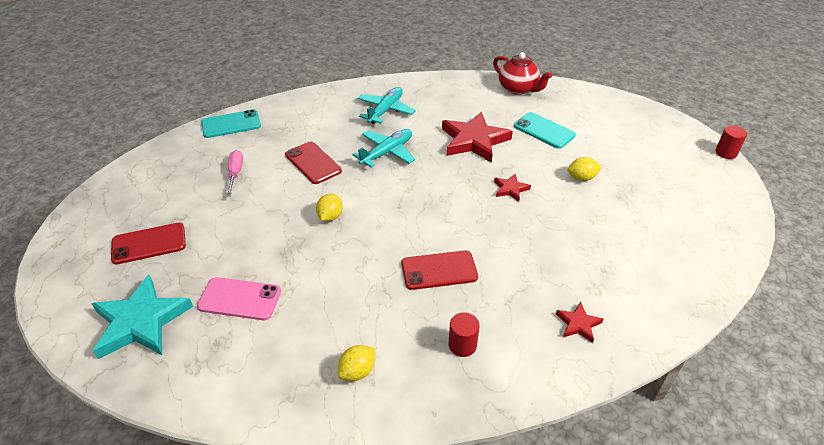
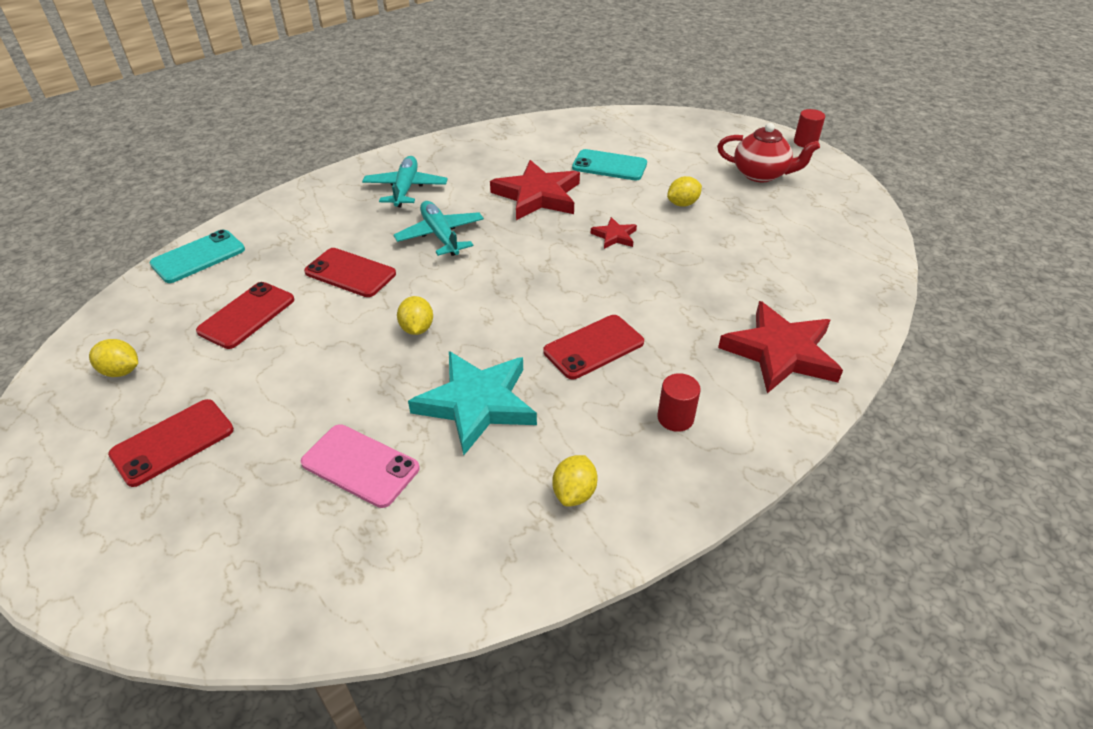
camera: 25 degrees left, 0 degrees up
turquoise star [91,275,193,359] -> turquoise star moved to [408,351,537,455]
pink phone [197,277,281,320] -> pink phone turned 45 degrees clockwise [301,424,420,508]
pink screwdriver [226,150,243,197] -> red phone [196,282,295,349]
turquoise plane [352,129,415,168] -> turquoise plane turned 45 degrees counterclockwise [394,201,484,256]
red teapot [493,52,552,95] -> red teapot moved to [717,123,820,182]
red star [556,302,603,343] -> red star [718,301,843,393], size x2.10
none -> yellow lemon [89,339,138,377]

